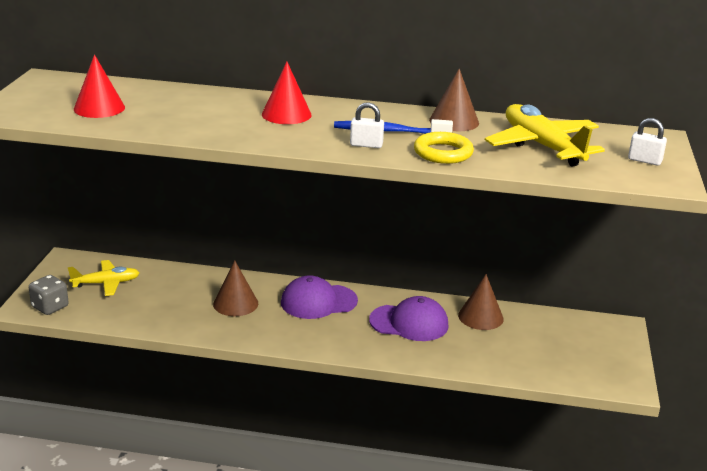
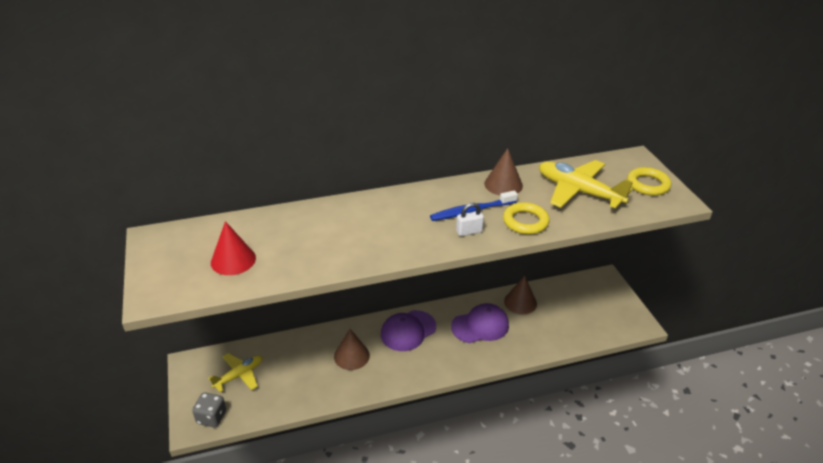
camera: 25 degrees left, 10 degrees up
red cone [262,62,312,124] -> none
white padlock [628,118,667,166] -> yellow ring [627,167,671,196]

